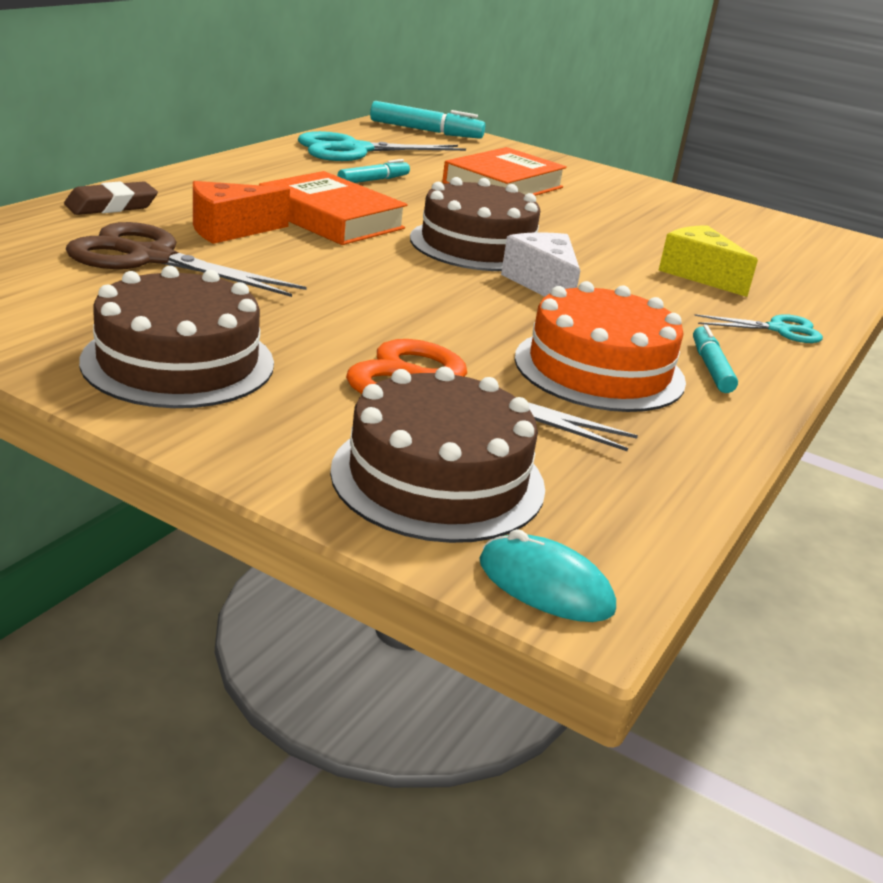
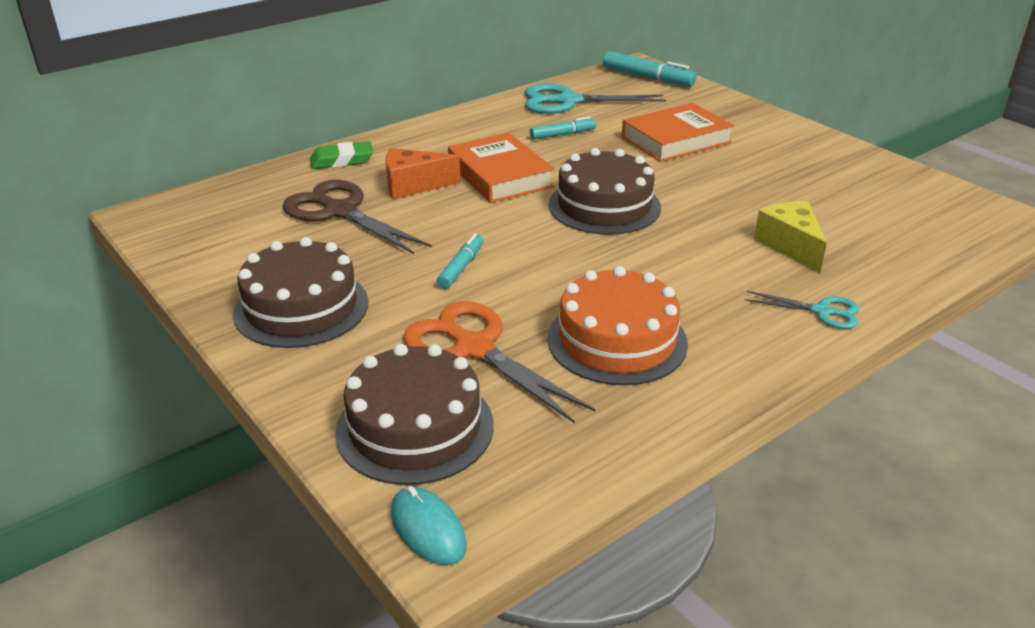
camera: 25 degrees right, 5 degrees up
brown eraser [64,181,158,215] -> green eraser [310,141,374,169]
white cheese [501,232,580,297] -> none
turquoise marker [693,324,738,393] -> turquoise marker moved to [437,233,483,289]

